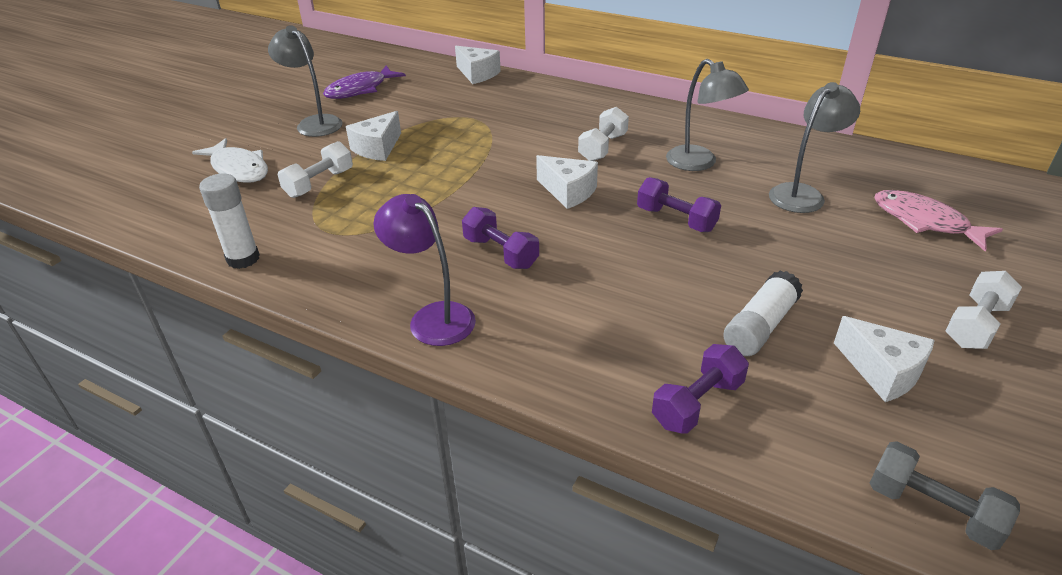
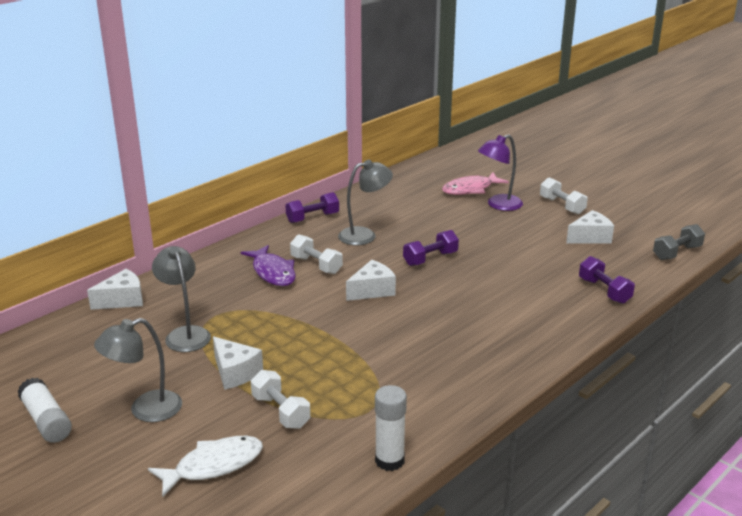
camera: 75 degrees left, 10 degrees down
purple fish [323,65,406,99] -> purple fish moved to [241,245,296,286]
purple lamp [373,194,476,346] -> purple lamp moved to [478,134,523,211]
purple dumbbell [462,207,539,269] -> purple dumbbell moved to [285,192,339,223]
white glue stick [723,271,803,356] -> white glue stick moved to [17,378,72,443]
grey lamp [769,82,860,213] -> grey lamp moved to [152,246,211,352]

